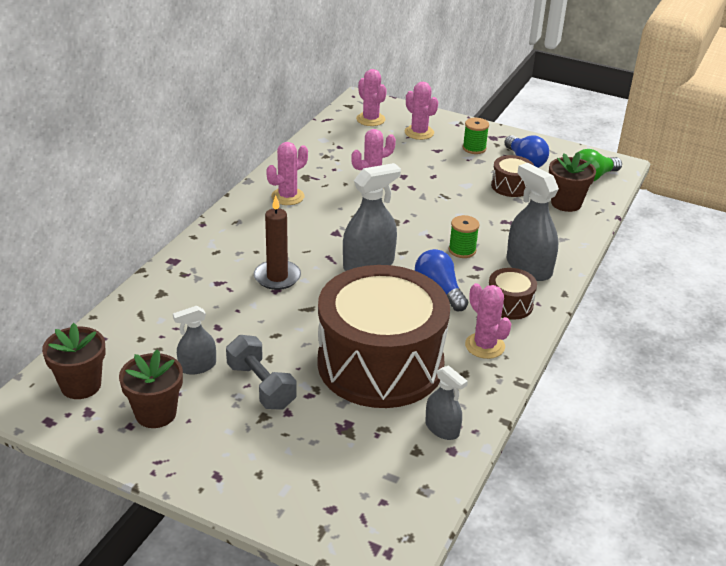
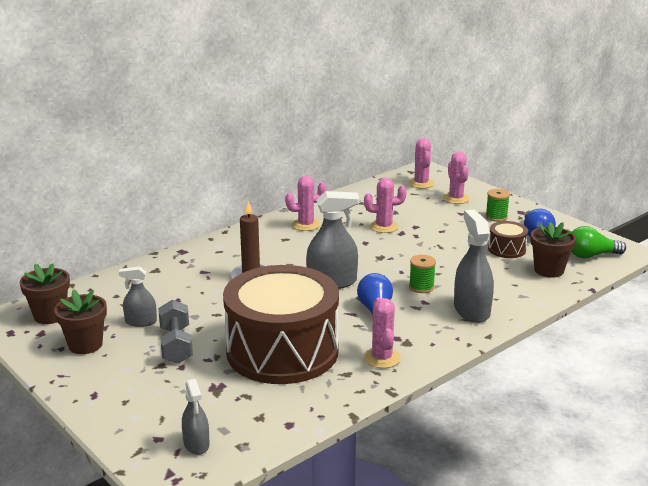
camera: 25 degrees right, 10 degrees down
grey spray bottle [425,366,468,440] -> grey spray bottle moved to [182,379,209,455]
brown drum [489,268,537,320] -> none

